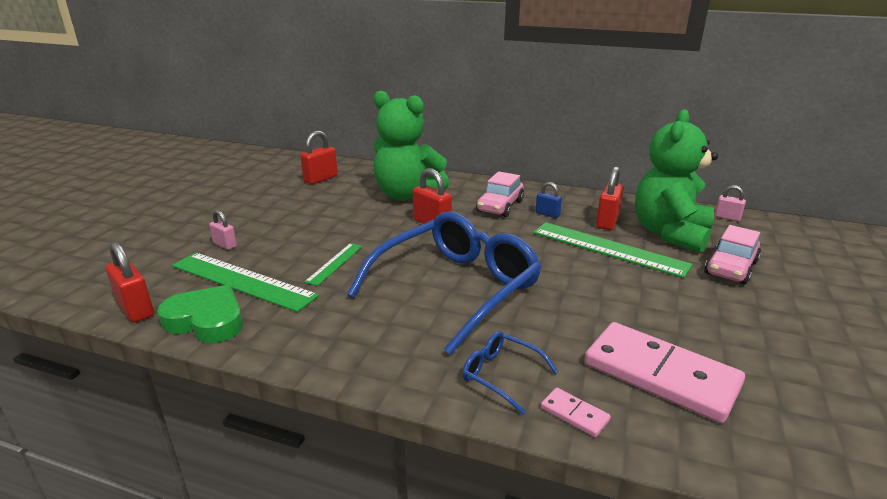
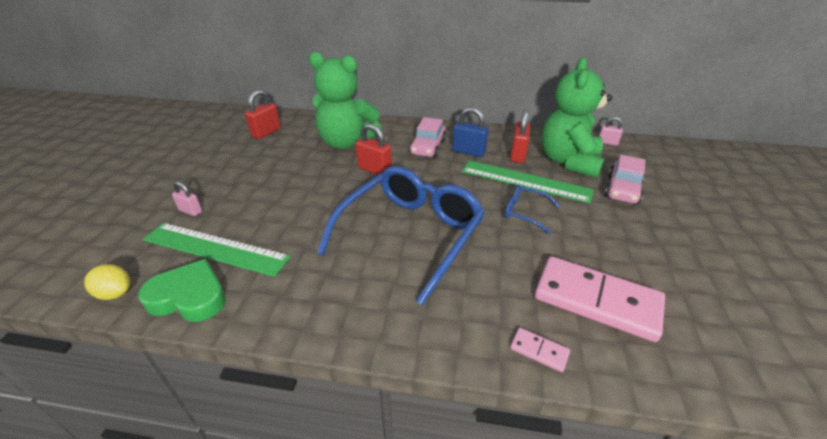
camera: 10 degrees left, 10 degrees up
red padlock [106,242,154,323] -> yellow lemon [84,264,130,300]
green ruler [304,243,363,286] -> none
blue glasses [462,331,558,414] -> blue glasses moved to [505,185,560,234]
blue padlock [536,182,562,218] -> blue padlock [452,107,489,157], size x1.63

